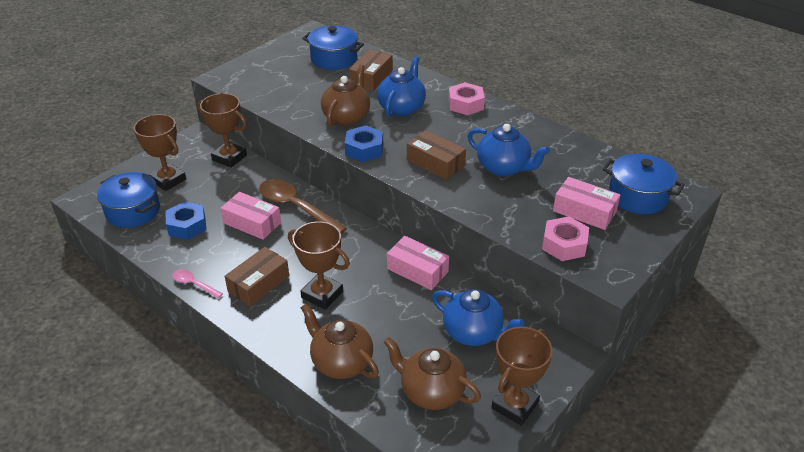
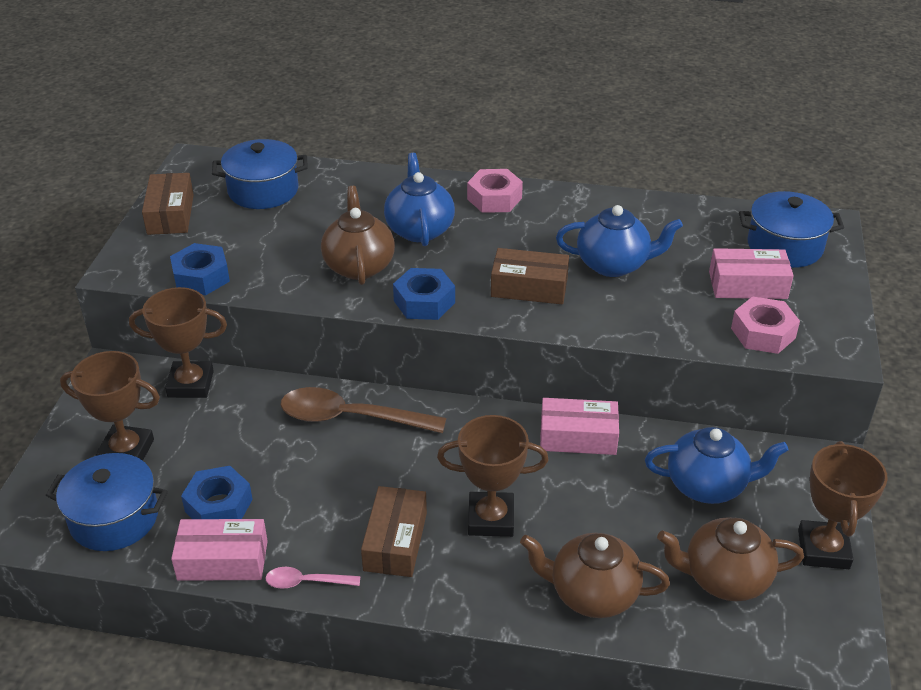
camera: 30 degrees left, 0 degrees up
pink box [221,192,281,240] -> pink box moved to [171,519,268,581]
brown box [349,49,393,91] -> brown box moved to [142,173,194,235]
none -> blue nut [170,243,230,295]

